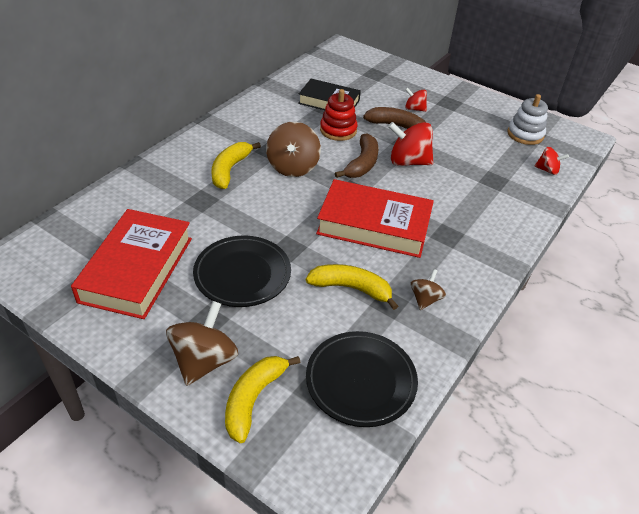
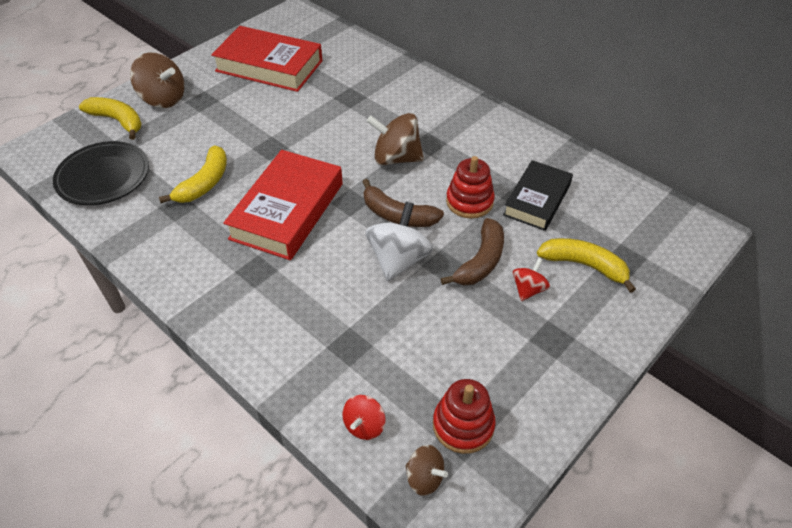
camera: 100 degrees right, 5 degrees up
black plate [193,235,291,307] -> none
yellow banana [211,142,261,189] -> yellow banana moved to [537,238,636,293]
red spinning top [388,122,434,166] -> white spinning top [366,202,433,281]
brown spinning top [411,269,446,310] -> brown spinning top moved to [405,445,448,496]
white stacking toy [507,94,548,145] -> red stacking toy [433,379,496,454]

